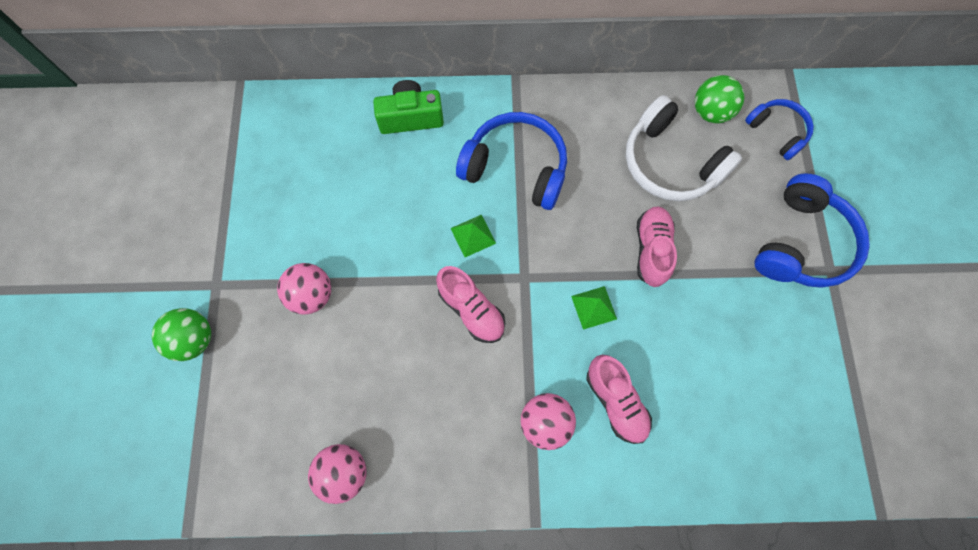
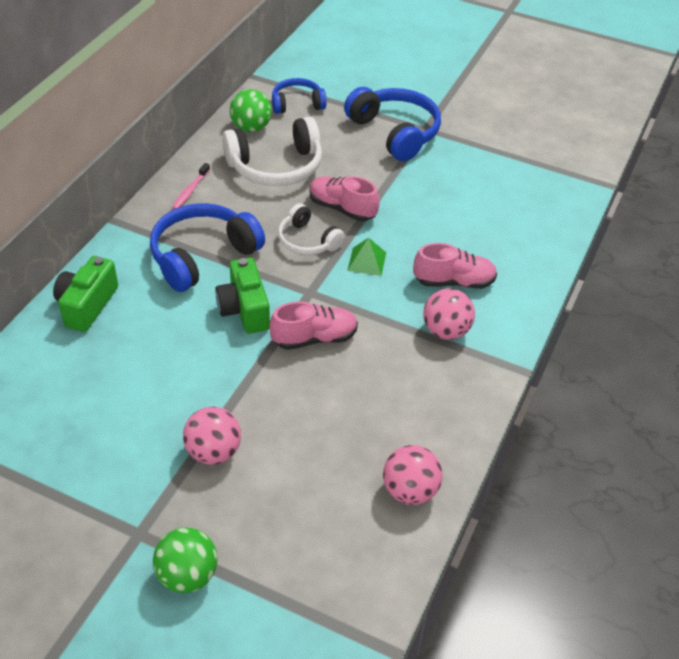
camera: 65 degrees left, 25 degrees down
green pyramid [450,215,496,257] -> green camera [215,257,270,334]
none -> pink toothbrush [172,163,210,209]
none -> white headphones [278,203,345,255]

